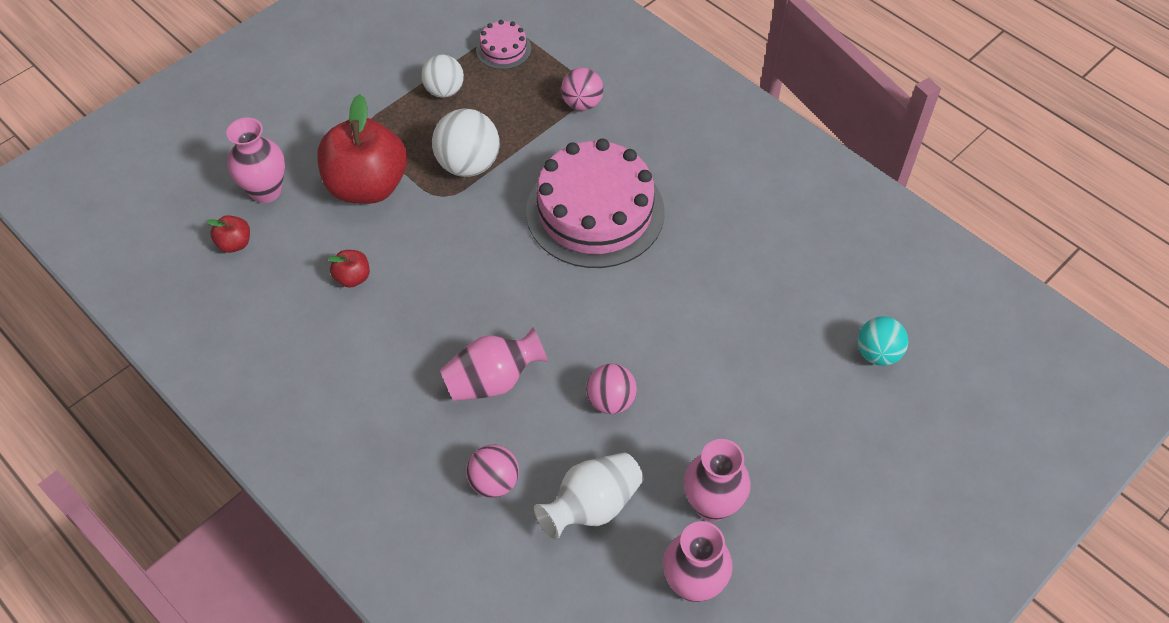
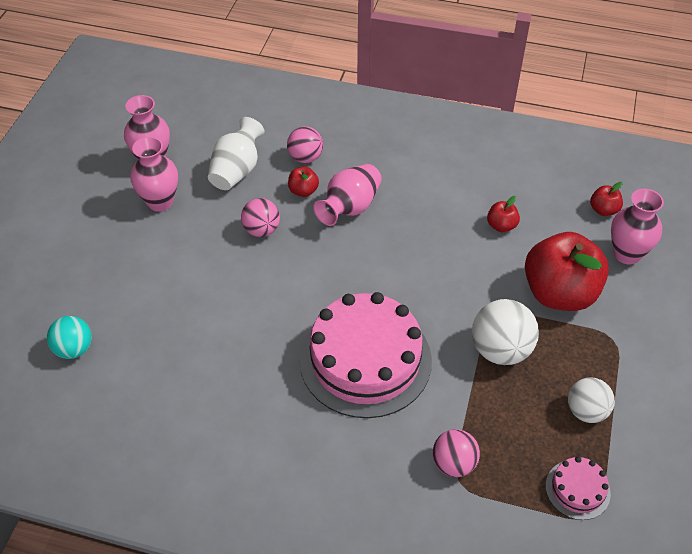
camera: 150 degrees right, 5 degrees down
none -> red apple [288,167,319,197]

